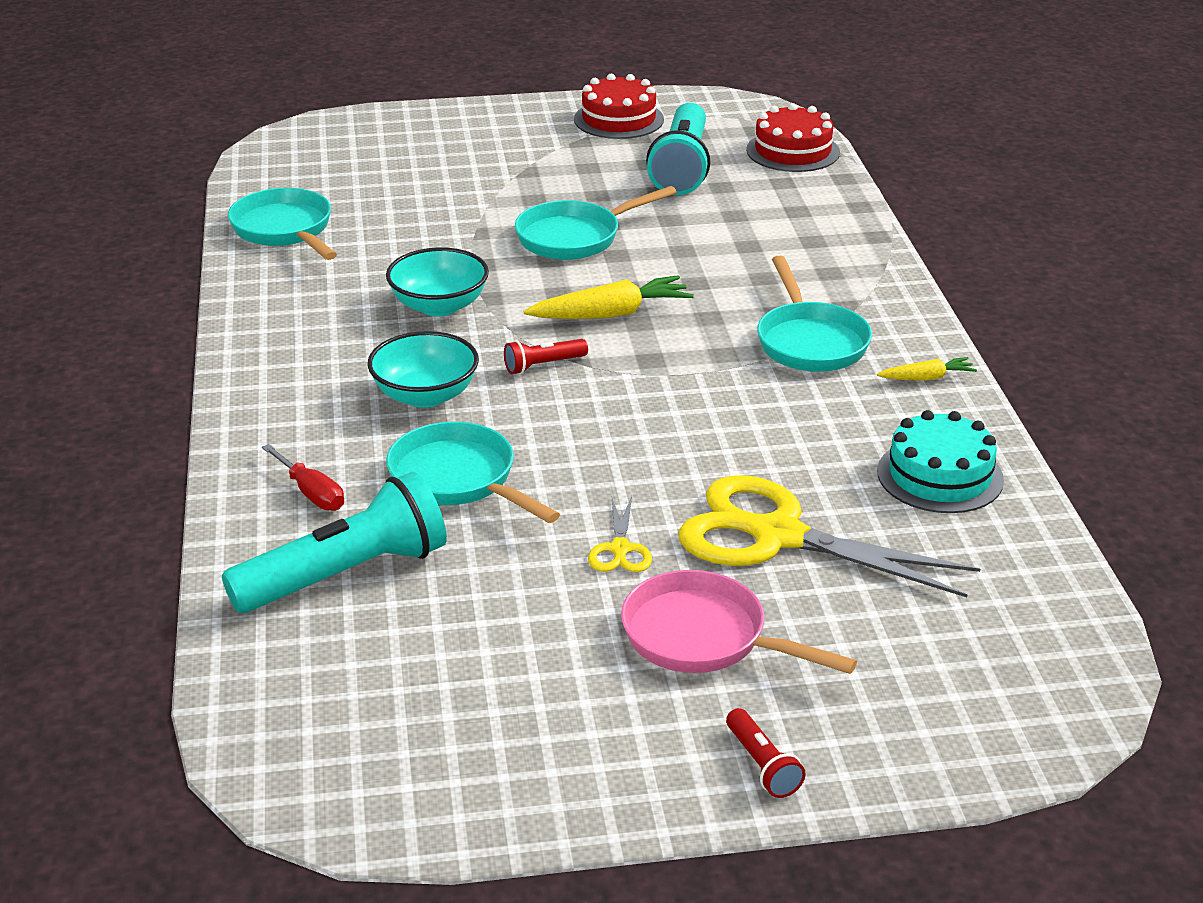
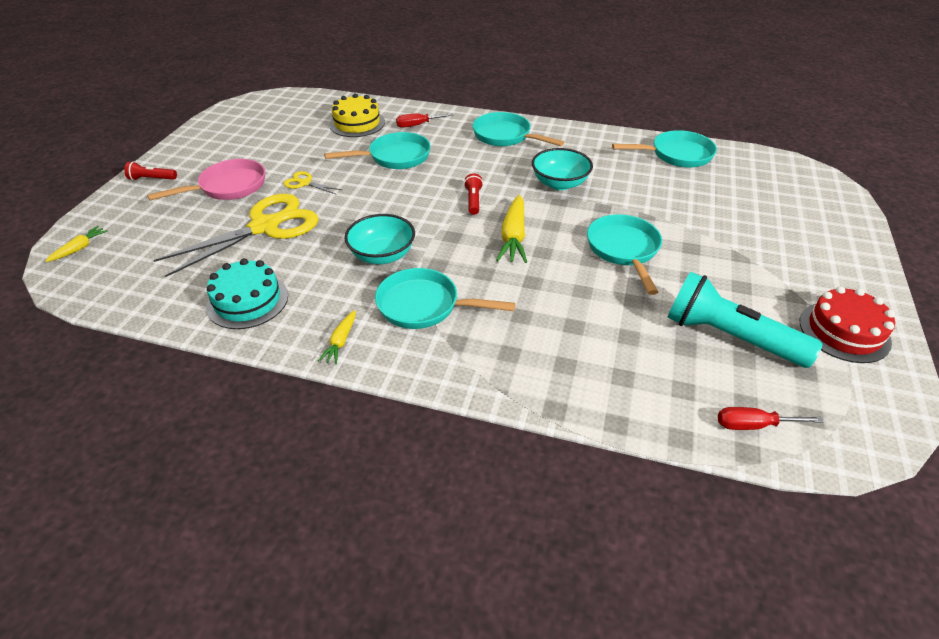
camera: 115 degrees right, 10 degrees up
turquoise flashlight [222,472,447,613] -> yellow cake [329,94,385,137]
turquoise bowl [367,331,479,408] -> turquoise bowl moved to [344,214,415,264]
red cake [746,103,840,172] -> red screwdriver [718,407,823,430]
none -> yellow carrot [45,226,108,262]
none -> turquoise pan [472,112,564,146]

